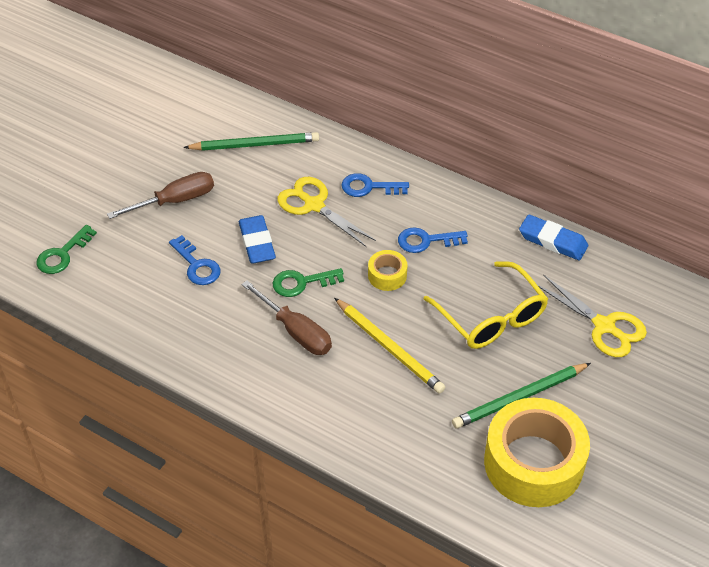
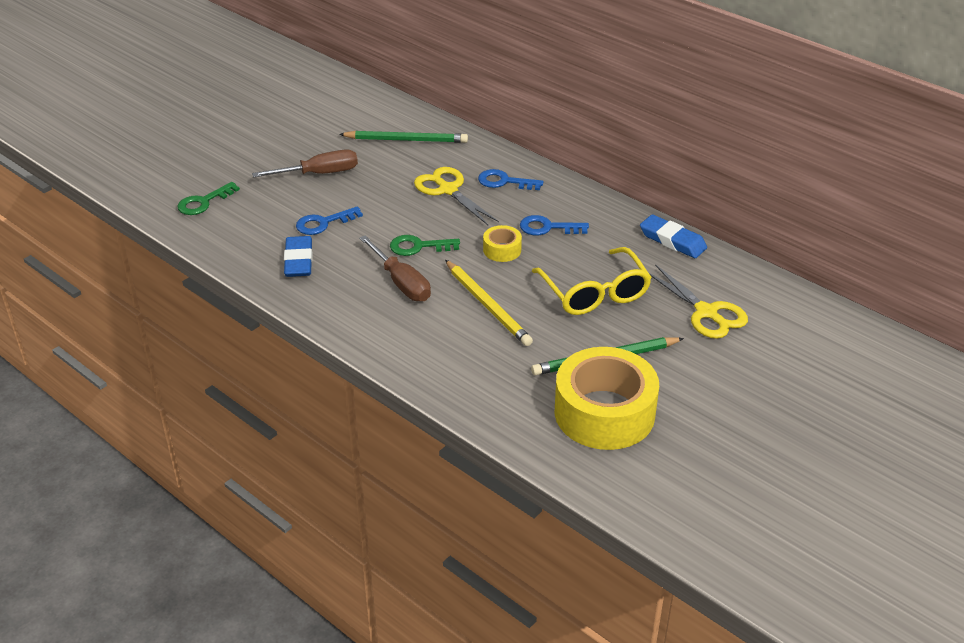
camera: 10 degrees right, 10 degrees down
blue key [169,235,221,285] -> blue key turned 90 degrees clockwise [296,206,363,235]
blue eraser [239,215,276,264] -> blue eraser moved to [284,236,313,277]

